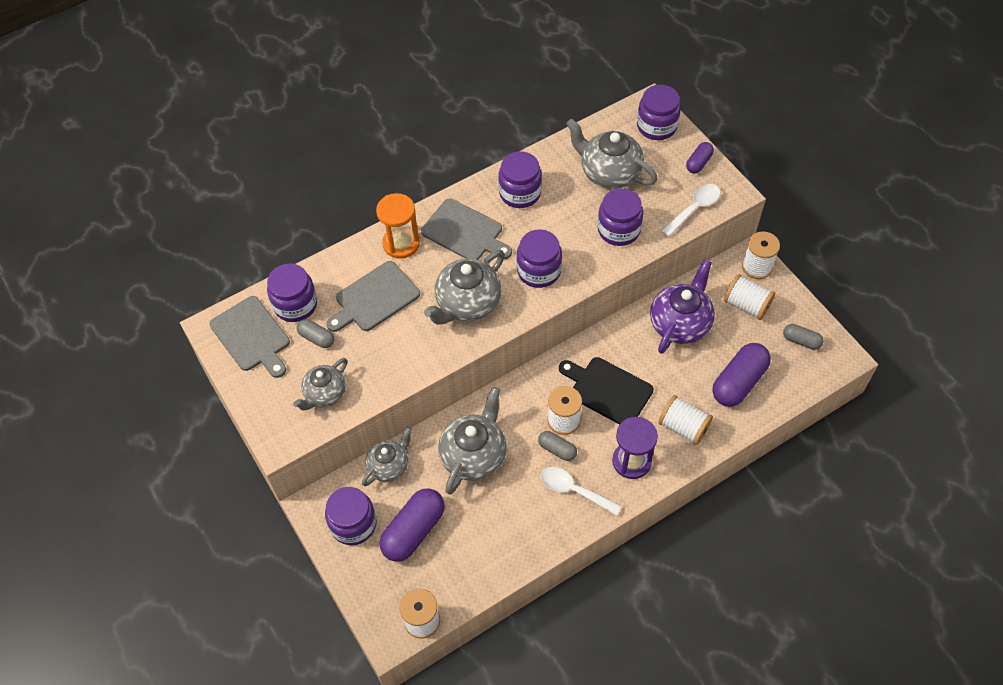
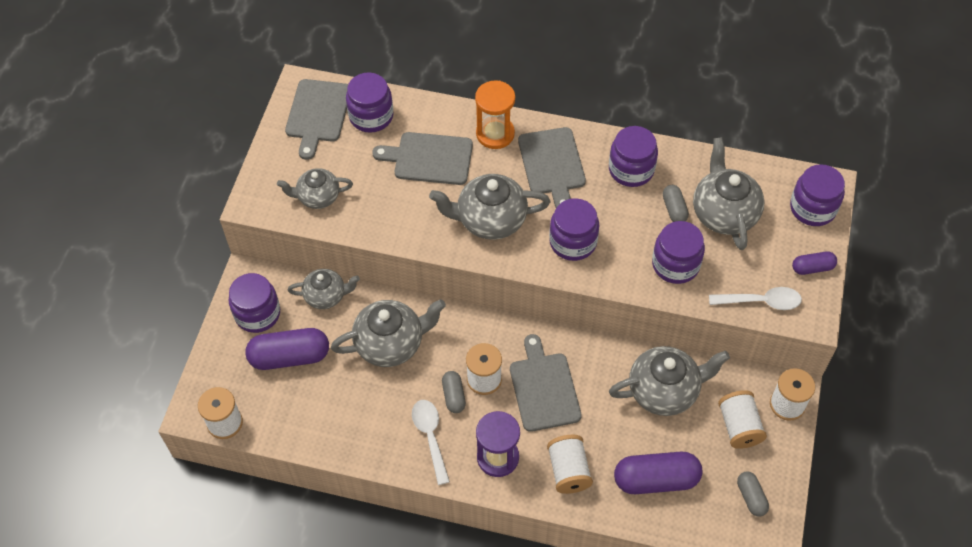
camera: 45 degrees right, 0 degrees up
grey capsule [296,319,335,348] -> grey capsule moved to [663,185,689,222]
black cutting board [559,357,654,424] -> grey cutting board [510,334,582,432]
purple teapot [650,259,715,354] -> grey teapot [609,346,730,416]

